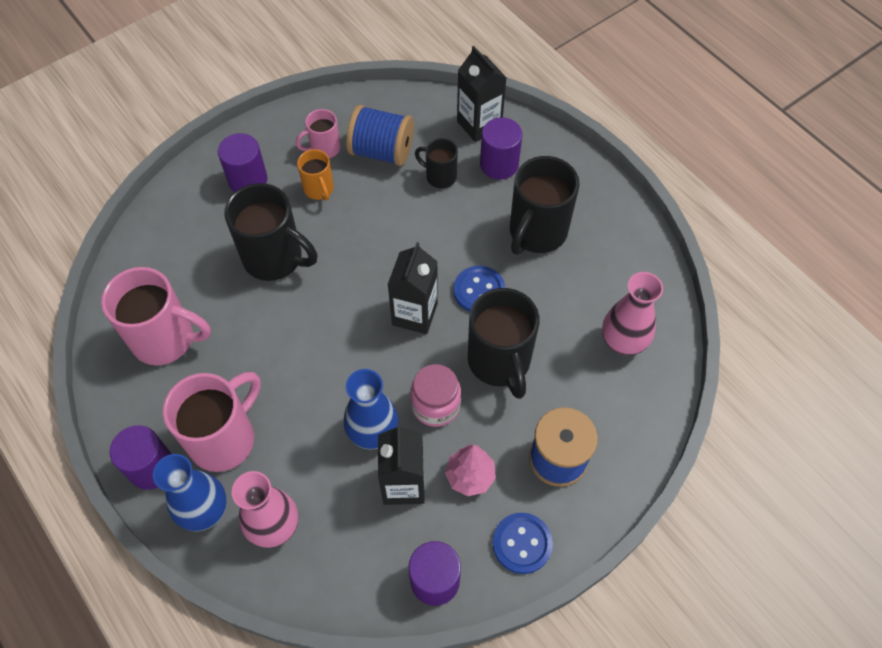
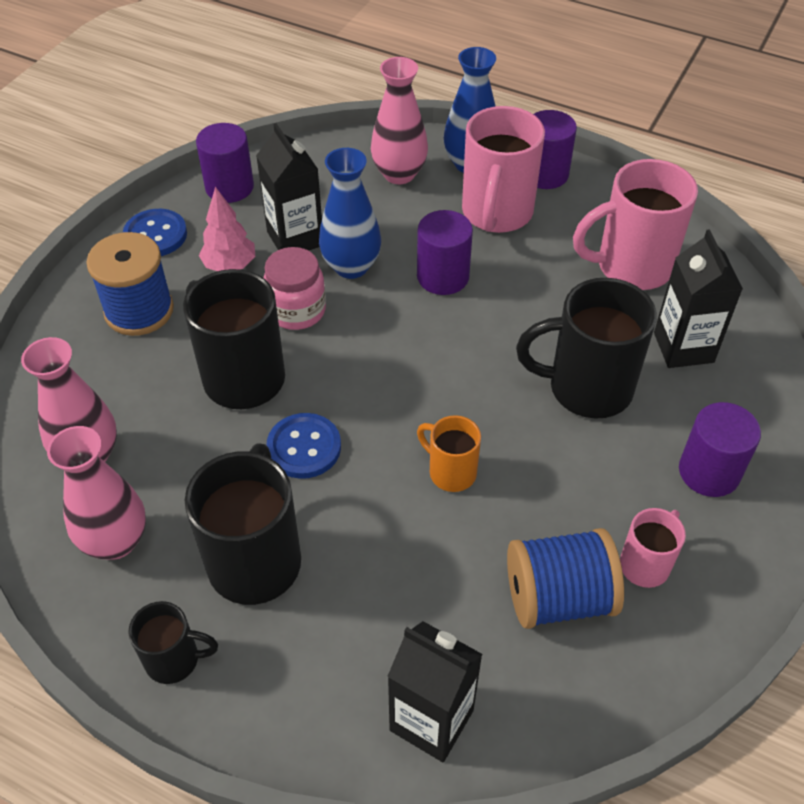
camera: 155 degrees right, 10 degrees down
orange mug [297,149,334,201] -> orange mug moved to [417,415,481,492]
black carton [387,242,438,334] -> black carton moved to [654,229,743,368]
black mug [415,138,458,189] -> black mug moved to [128,601,218,684]
purple cylinder [480,117,523,180] -> purple cylinder moved to [417,210,473,295]
none -> pink vase [47,426,146,560]

